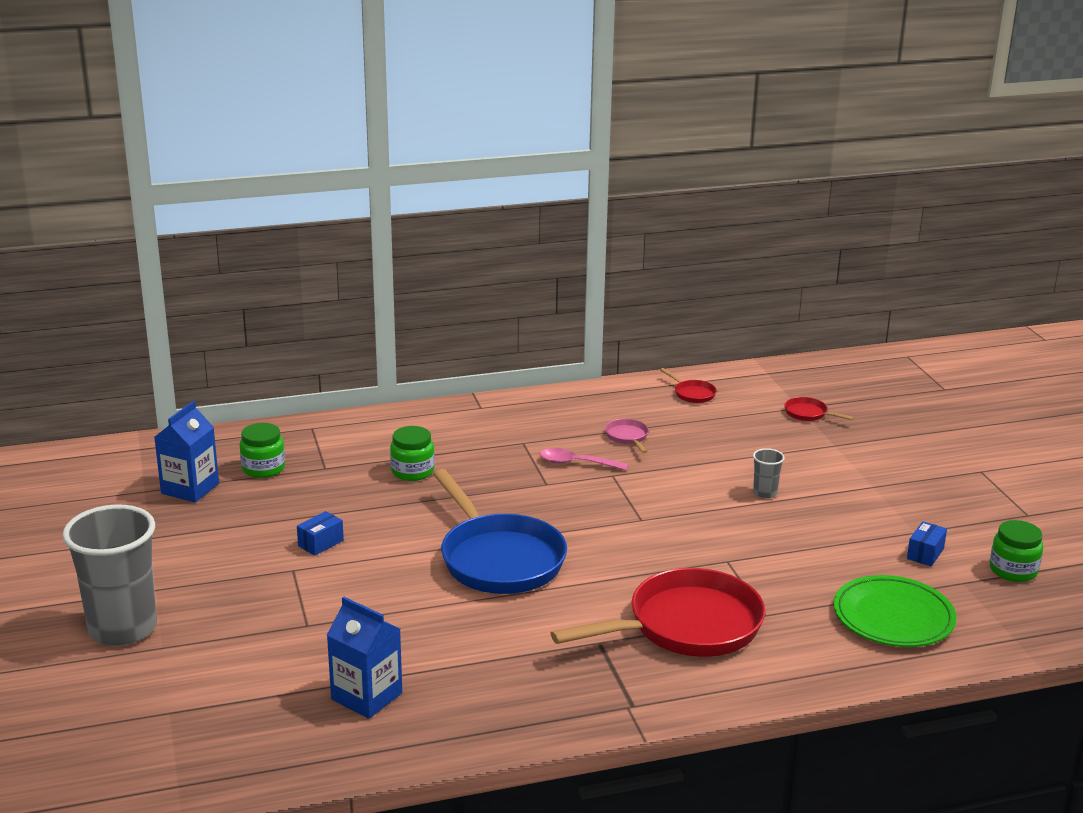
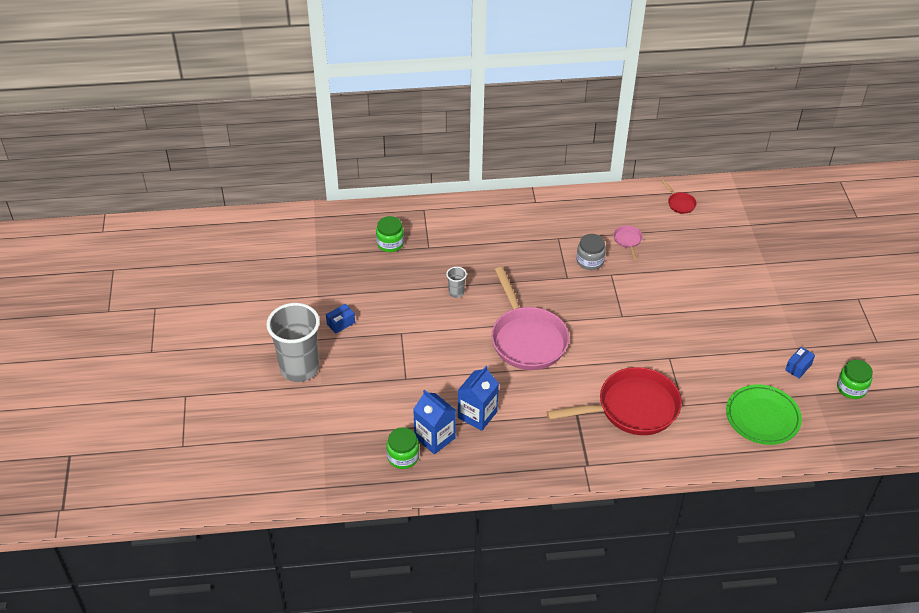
camera: 10 degrees right, 20 degrees up
blue carton [154,401,219,503] -> blue carton moved to [458,366,499,431]
blue box [297,511,344,556] -> blue box moved to [326,304,355,333]
green jar [390,426,435,481] -> green jar moved to [387,427,419,469]
blue pan [433,469,567,594] -> pink pan [491,267,569,370]
pink spoon [540,448,628,471] -> grey jar [577,234,606,270]
grey cup [753,448,785,499] -> grey cup moved to [446,267,467,298]
red pan [784,397,854,421] -> none

